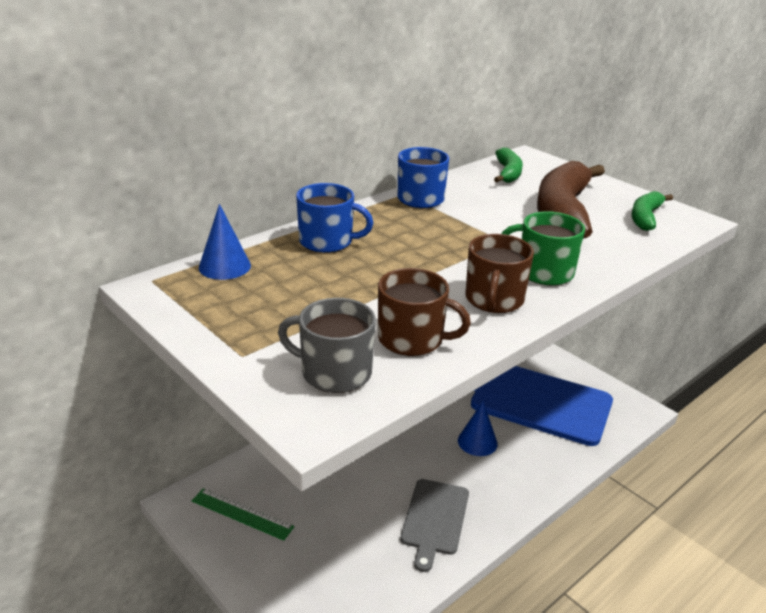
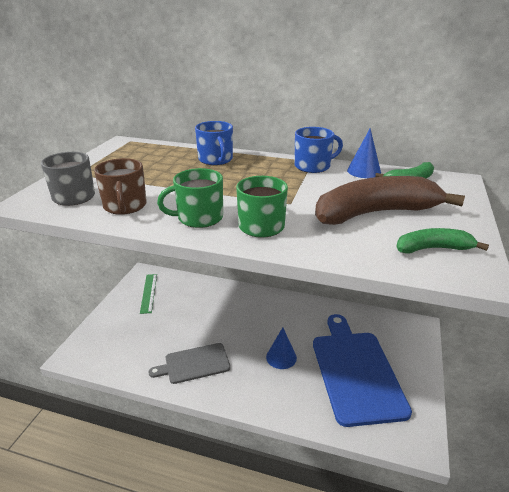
camera: 60 degrees right, 0 degrees up
blue cone [199,204,251,280] -> blue cone moved to [347,128,381,178]
brown mug [465,234,534,313] -> green mug [157,168,223,228]

